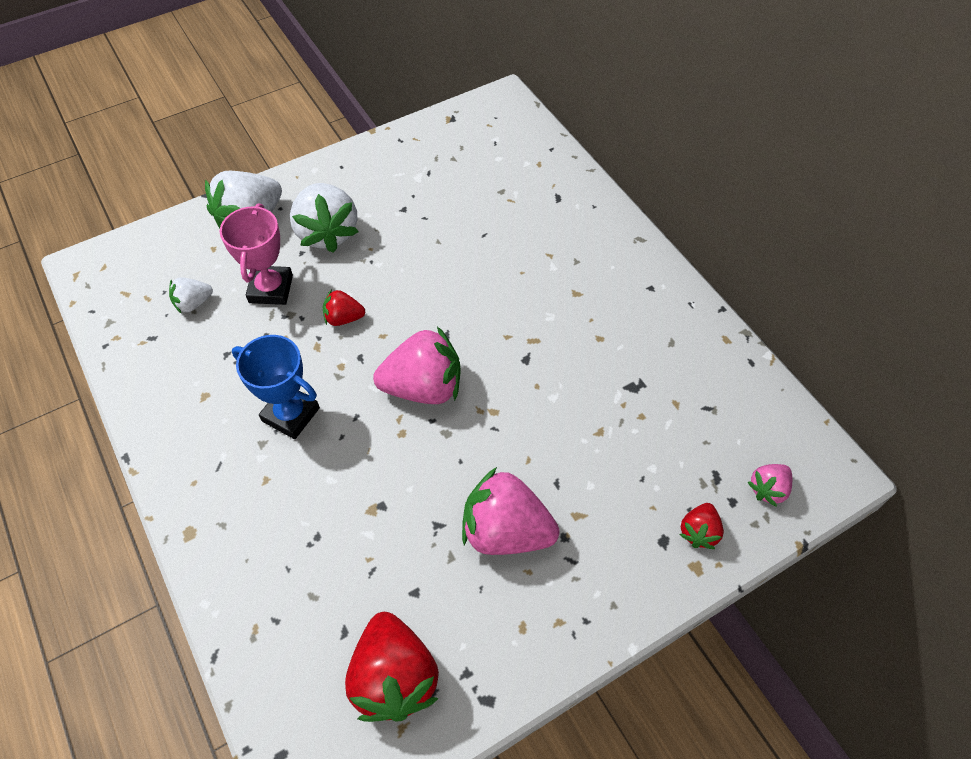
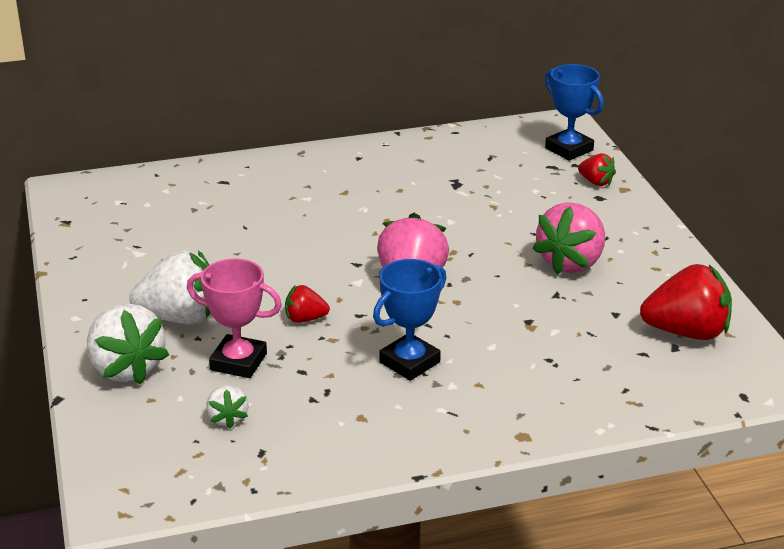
camera: 75 degrees left, 25 degrees down
red strawberry [323,289,365,326] -> red strawberry turned 75 degrees clockwise [285,285,330,323]
pink strawberry [748,464,793,507] -> blue trophy [545,64,604,161]

